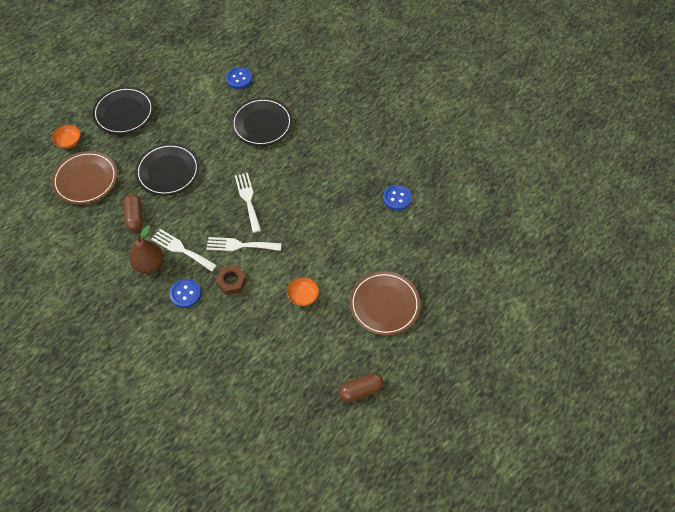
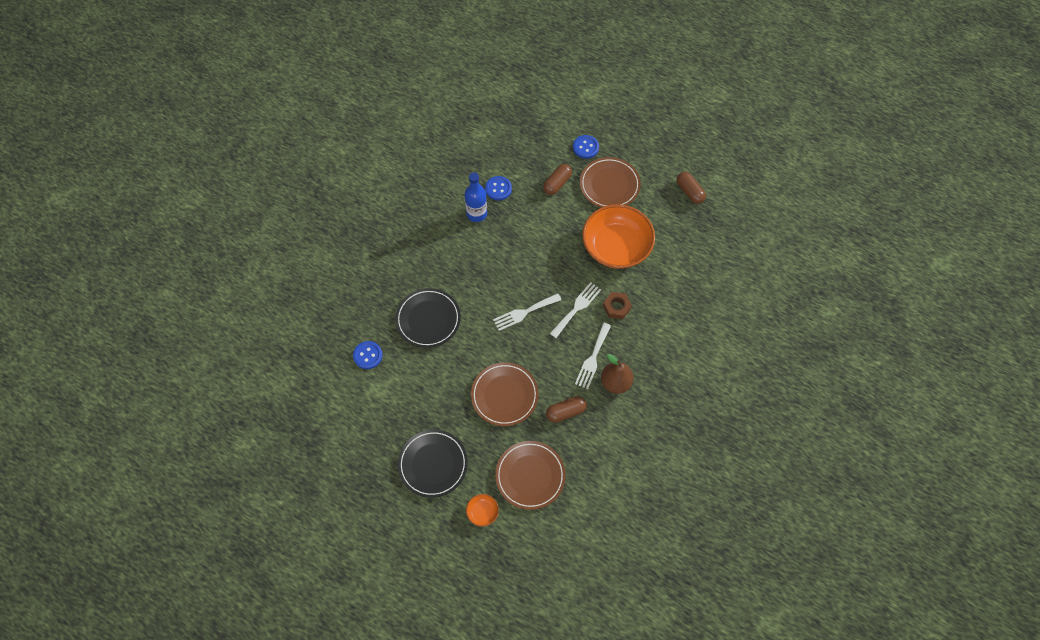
camera: 100 degrees left, 5 degrees up
black plate [135,143,200,196] -> brown plate [471,362,539,426]
blue button [170,279,201,308] -> blue button moved to [573,135,599,159]
white fork [206,237,282,251] -> white fork turned 135 degrees counterclockwise [550,282,601,338]
orange bowl [287,277,319,306] -> orange bowl [582,204,655,269], size x2.48
none -> blue bottle [465,173,487,222]
none -> brown capsule [543,164,572,195]

